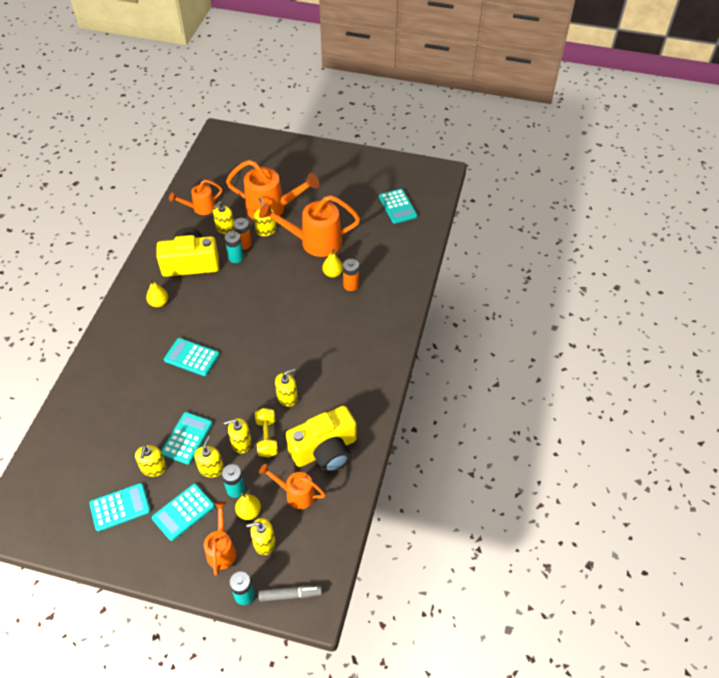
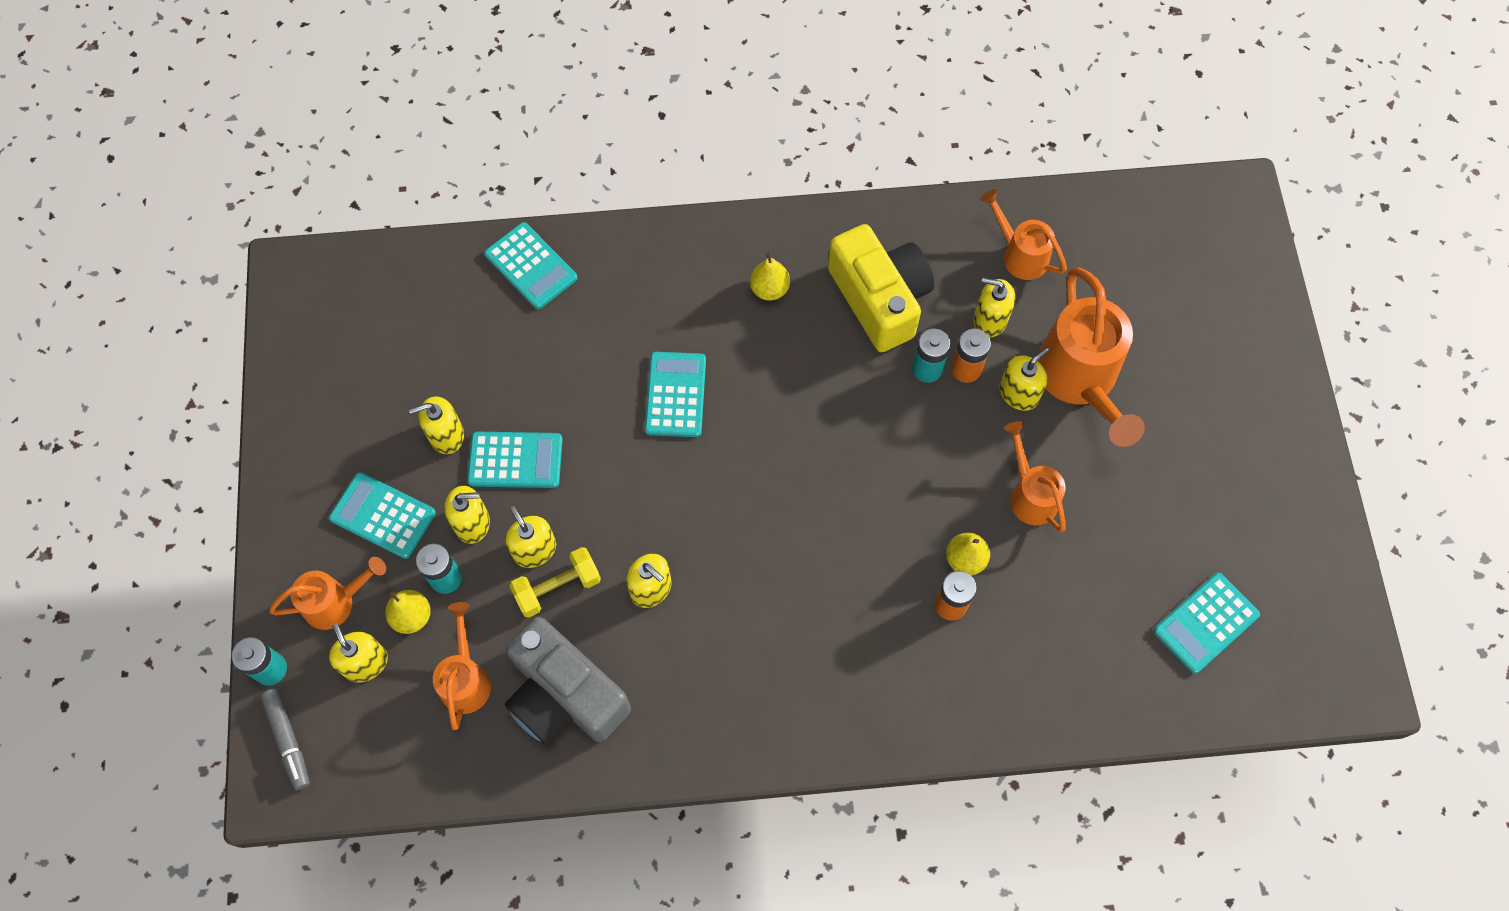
camera: 70 degrees right, 15 degrees up
turquoise calculator [89,483,151,531] -> turquoise calculator moved to [484,222,578,309]
orange watering can [259,195,360,257] -> orange watering can [1004,421,1066,532], size x0.57
yellow camera [286,406,357,473] -> grey camera [505,617,631,746]

